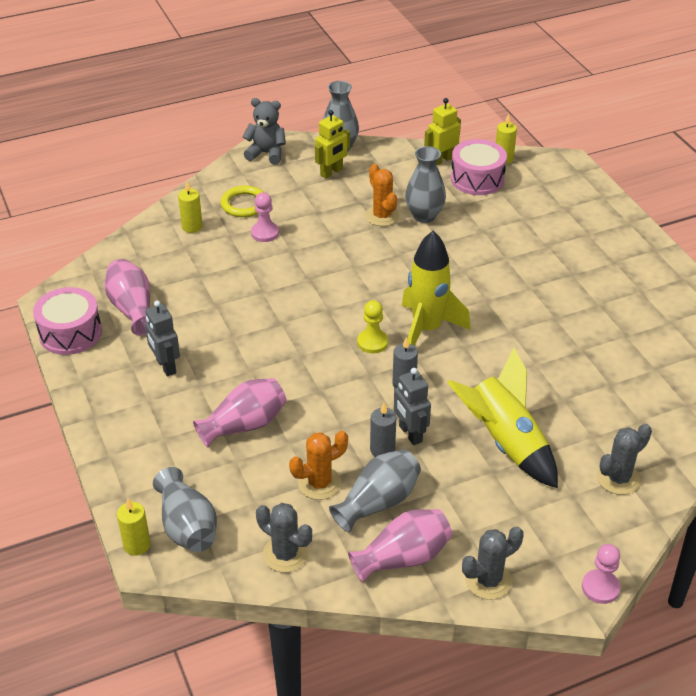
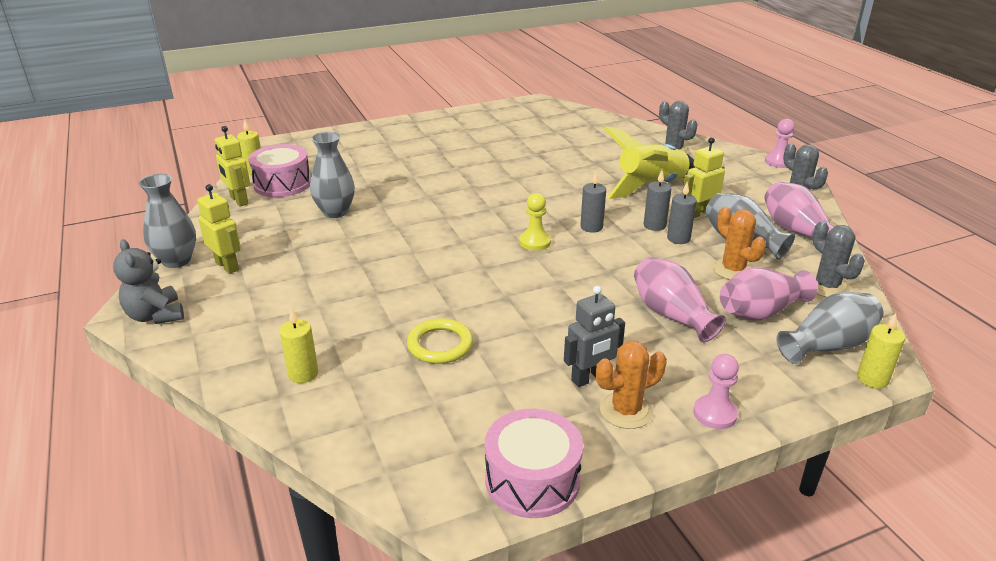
camera: 90 degrees left, 10 degrees down
pink vase [104,259,150,335] -> pink vase moved to [720,267,818,321]
yellow ring [221,186,263,217] -> yellow ring moved to [407,318,473,364]
grey teddy bear [242,98,286,164] -> grey teddy bear turned 45 degrees counterclockwise [113,239,184,324]
pink pawn [251,192,279,242] -> pink pawn moved to [693,354,739,429]
grey cactus [256,503,312,573] -> grey cactus turned 60 degrees counterclockwise [813,221,865,297]
orange cactus [365,164,399,226] -> orange cactus moved to [596,341,667,429]
grey robot [394,368,431,445] -> grey candle [644,170,672,231]
yellow rocket [402,231,471,346] -> none
none -> yellow robot [682,137,725,218]

